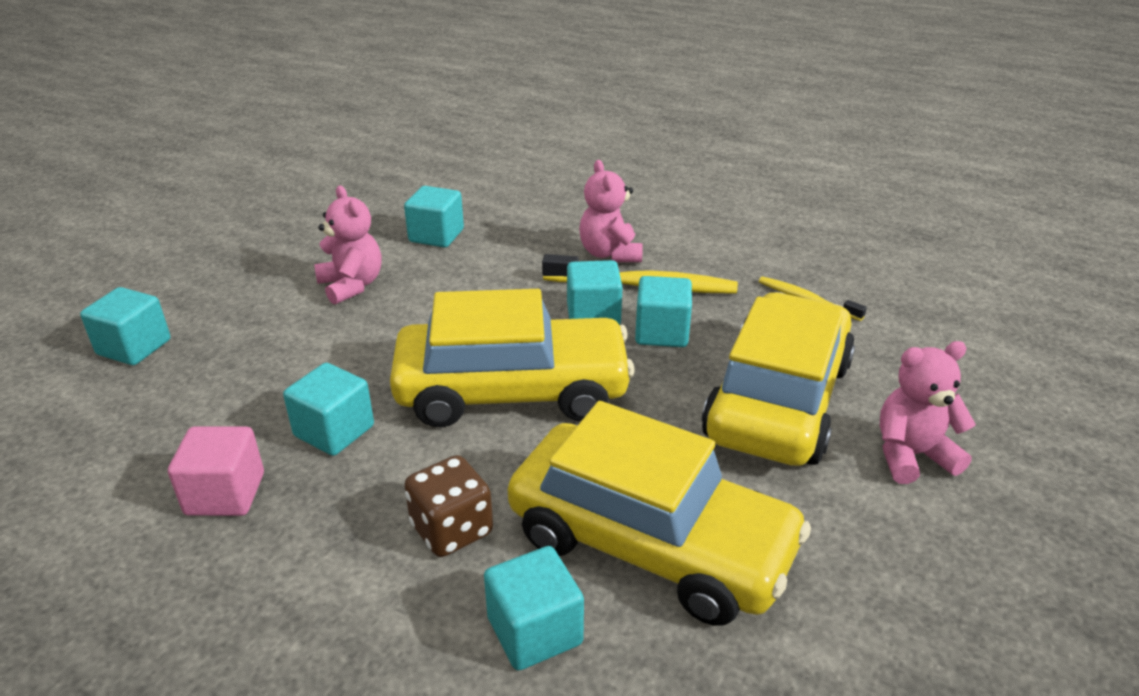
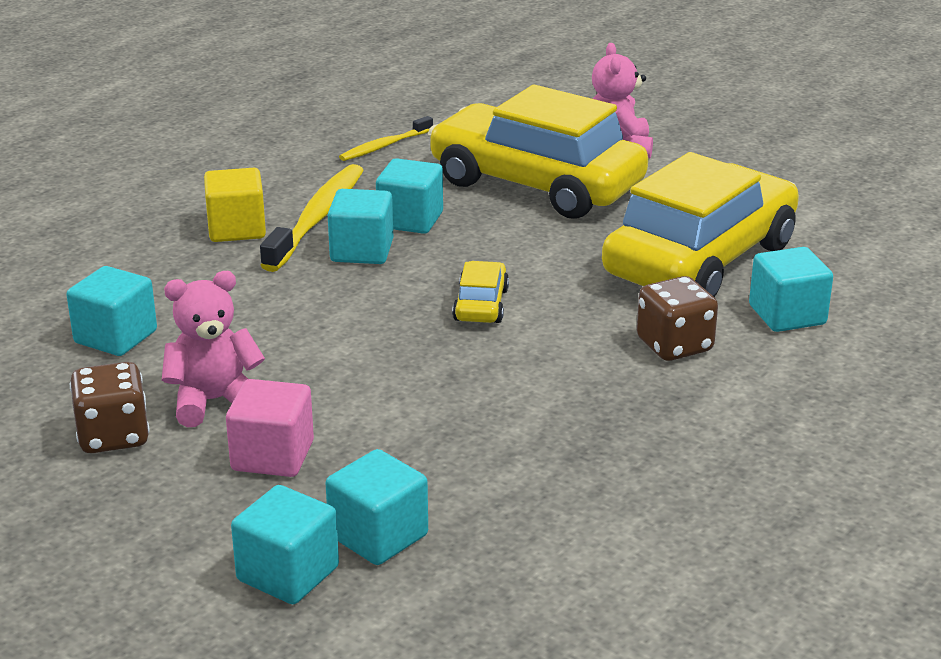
camera: 80 degrees left, 5 degrees down
pink cube [168,426,264,516] -> pink cube moved to [226,379,314,477]
turquoise cube [283,363,374,456] -> turquoise cube moved to [326,449,428,565]
yellow car [390,289,635,427] -> yellow car [452,261,509,323], size x0.41
pink teddy bear [579,160,643,262] -> yellow cube [204,168,266,242]
none -> brown dice [70,362,149,453]

